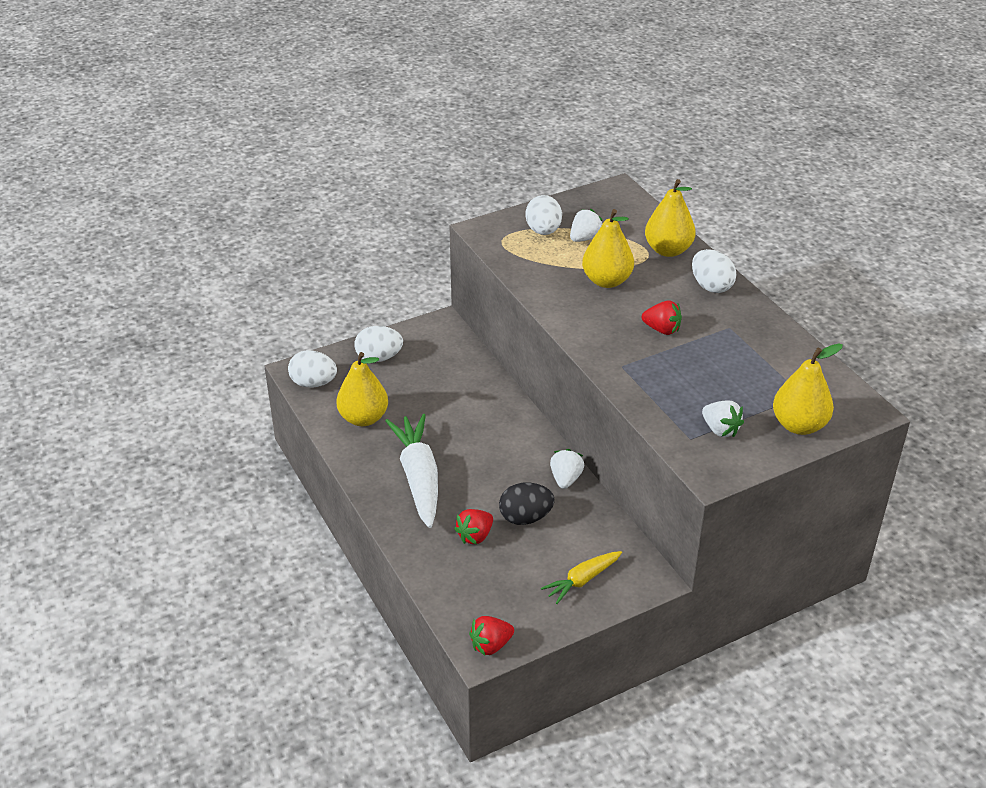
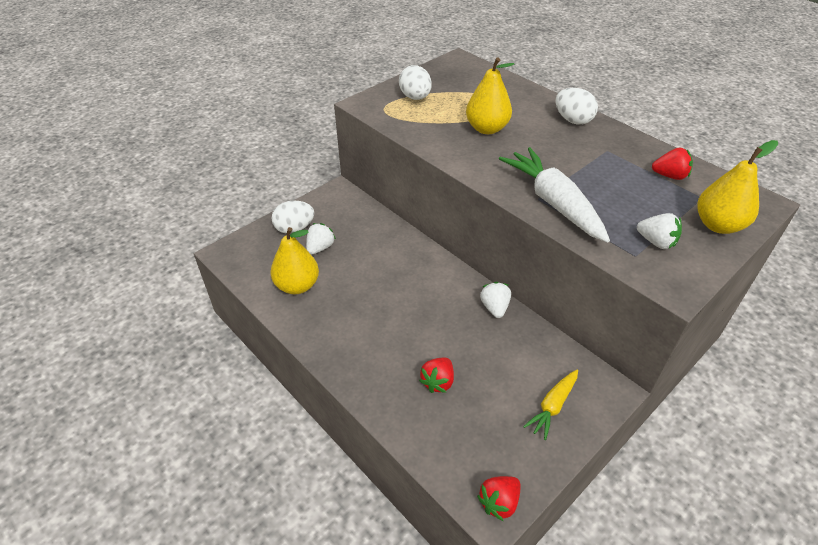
camera: 15 degrees left, 5 degrees up
white egg [288,350,337,388] -> none
white carrot [385,414,438,528] -> white carrot moved to [499,147,610,243]
black egg [499,483,554,525] -> none
white strawberry [570,209,602,242] -> white strawberry moved to [306,223,336,254]
red strawberry [642,300,682,335] -> red strawberry moved to [652,147,693,180]
yellow pear [645,179,696,257] -> none

